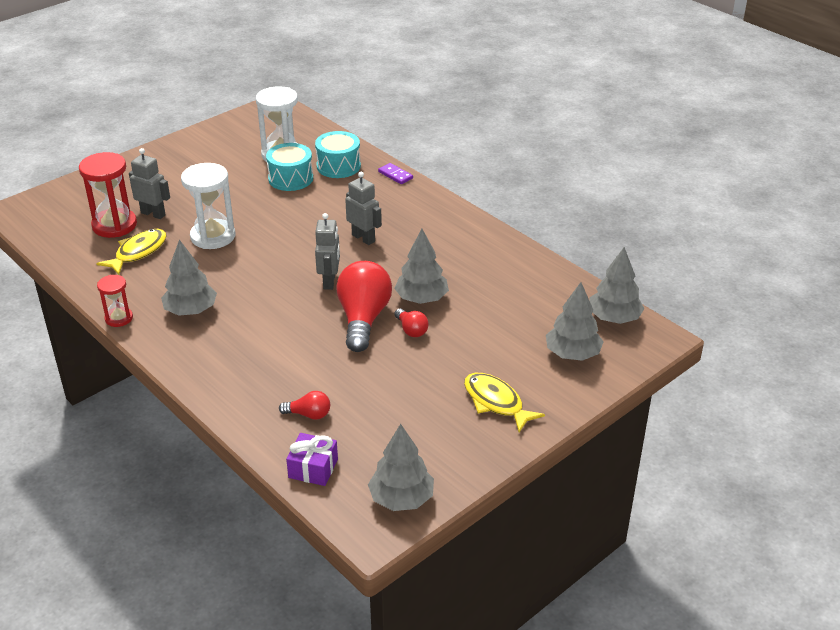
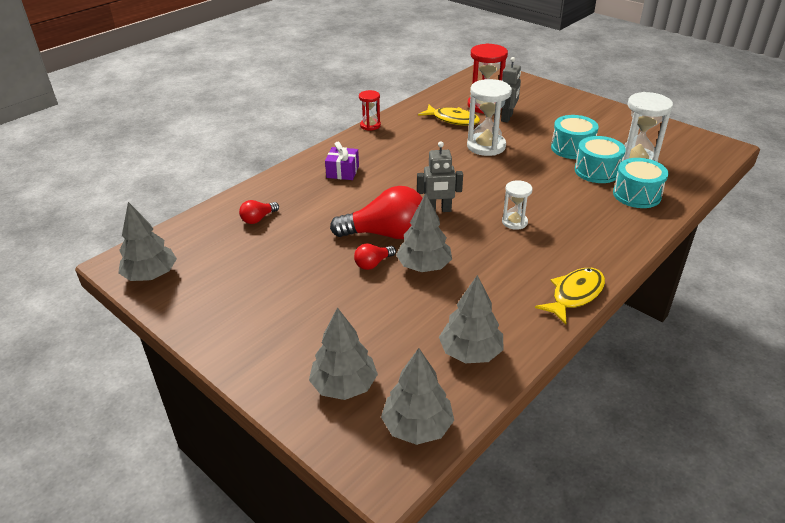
camera: 85 degrees right, 0 degrees up
grey tree [161,240,217,316] -> grey tree moved to [439,275,503,363]
red light bulb [279,391,330,420] -> red light bulb turned 45 degrees clockwise [239,200,279,224]
purple gift [286,433,338,486] -> purple gift moved to [325,142,359,180]
grey robot [345,172,382,245] -> white hourglass [502,180,532,230]
purple domino [378,163,413,184] -> none
yellow fish [464,373,545,433] -> yellow fish moved to [535,268,605,324]
none -> turquoise drum [551,115,599,159]

